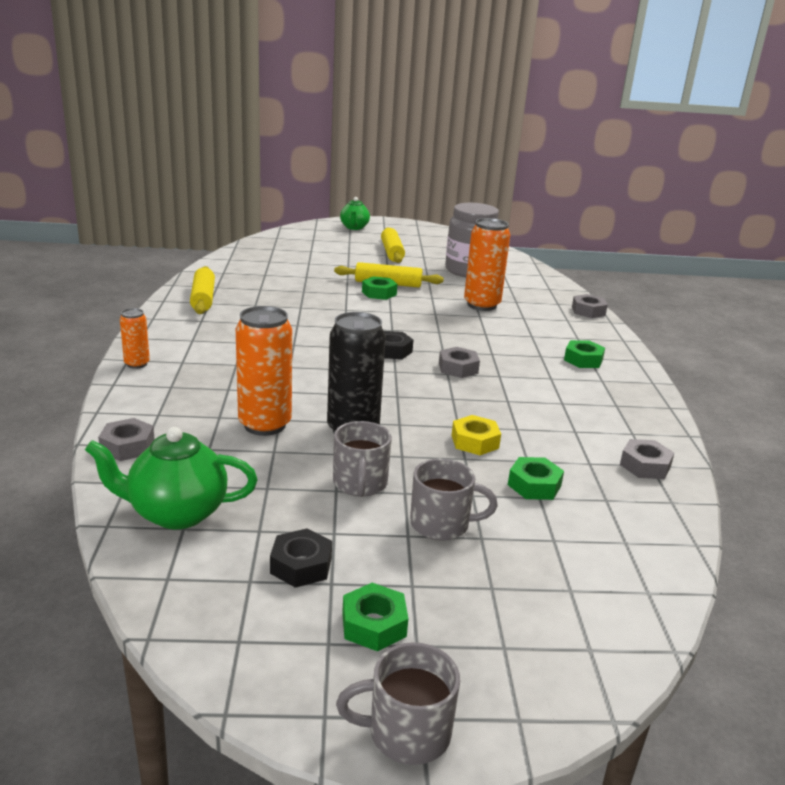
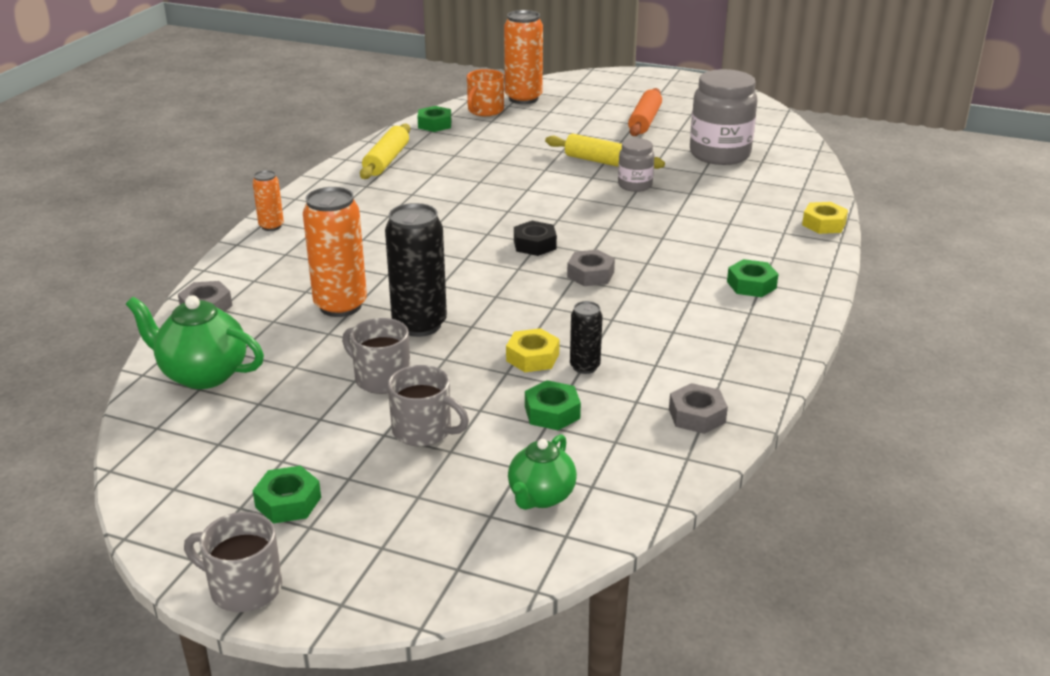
camera: 25 degrees right, 5 degrees up
black nut [270,528,332,588] -> none
grey mug [333,421,392,497] -> grey mug turned 105 degrees clockwise [342,318,410,394]
green teapot [340,197,370,230] -> green teapot moved to [508,434,577,510]
green nut [362,276,397,300] -> green nut moved to [417,106,451,132]
yellow rolling pin [381,227,405,263] -> orange rolling pin [628,88,662,136]
orange can [464,218,510,311] -> orange can moved to [504,10,543,104]
grey nut [572,294,608,318] -> yellow nut [802,202,848,234]
none -> orange mug [467,69,504,116]
none -> black can [570,301,603,374]
none -> grey jar [618,138,654,192]

